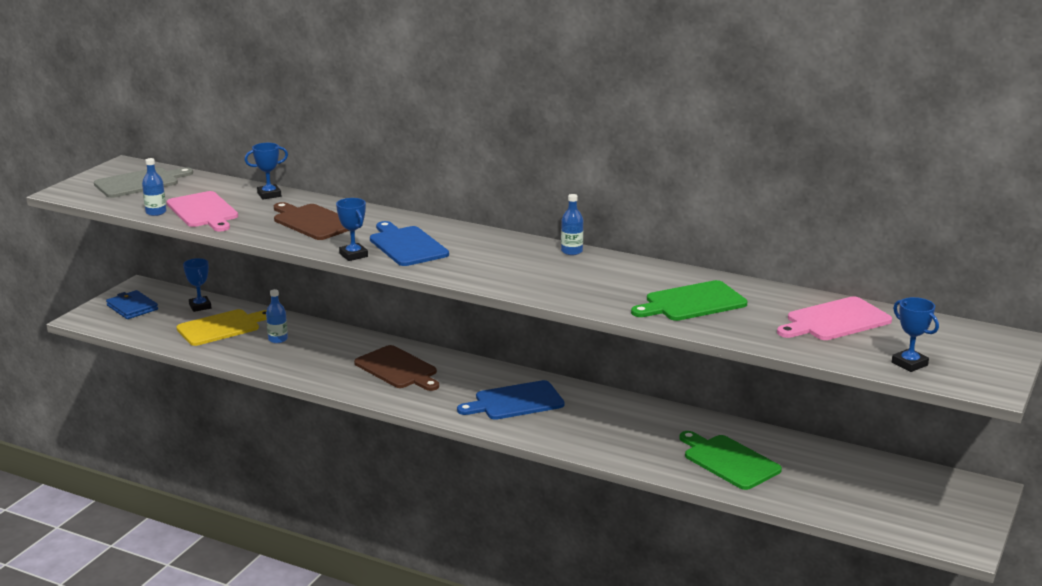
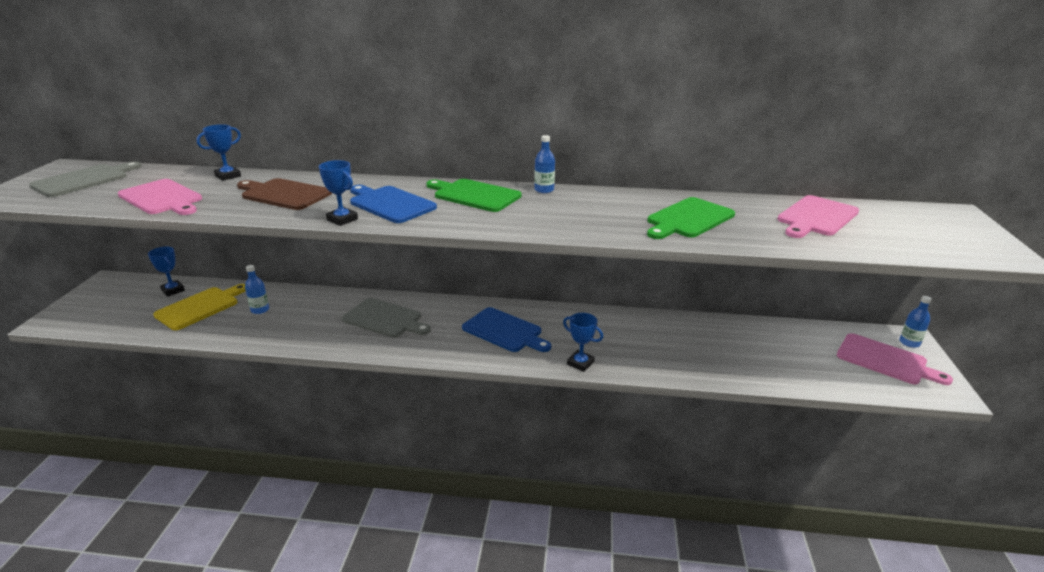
camera: 20 degrees left, 5 degrees up
blue wallet [106,290,158,319] -> none
blue bottle [142,158,166,216] -> blue bottle moved to [899,296,932,348]
brown cutting board [354,345,439,391] -> grey cutting board [342,298,431,338]
blue cutting board [457,380,565,420] -> blue cutting board turned 105 degrees counterclockwise [462,307,551,352]
green cutting board [679,431,782,490] -> green cutting board moved to [426,179,522,212]
blue trophy [892,297,939,372] -> blue trophy moved to [563,313,603,372]
none -> pink cutting board [837,333,953,385]

